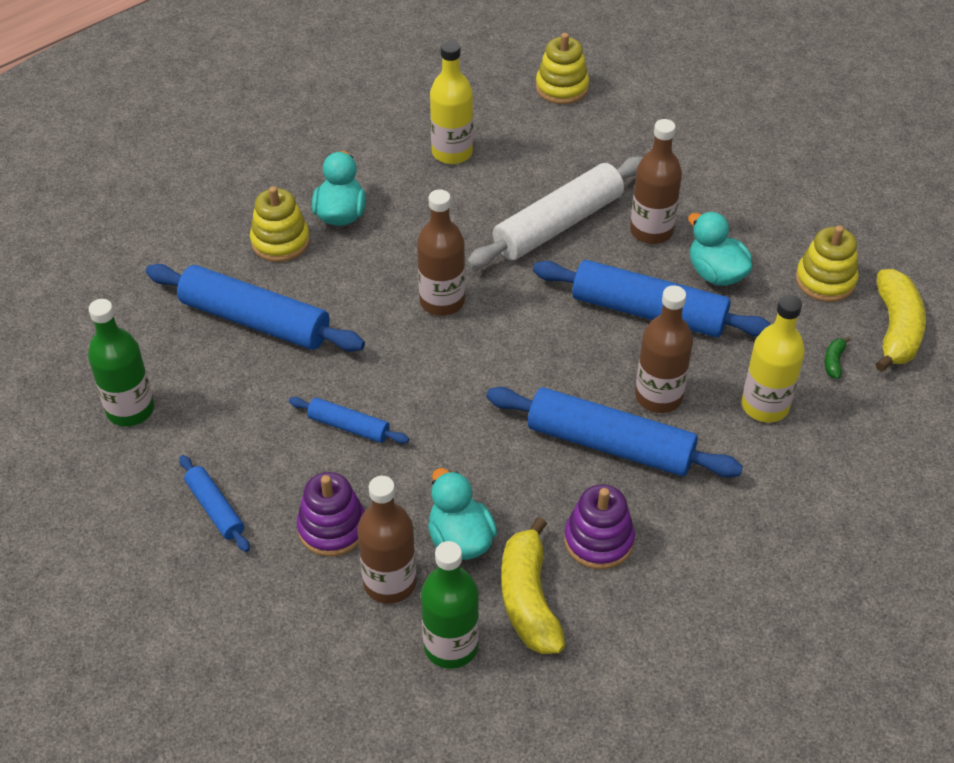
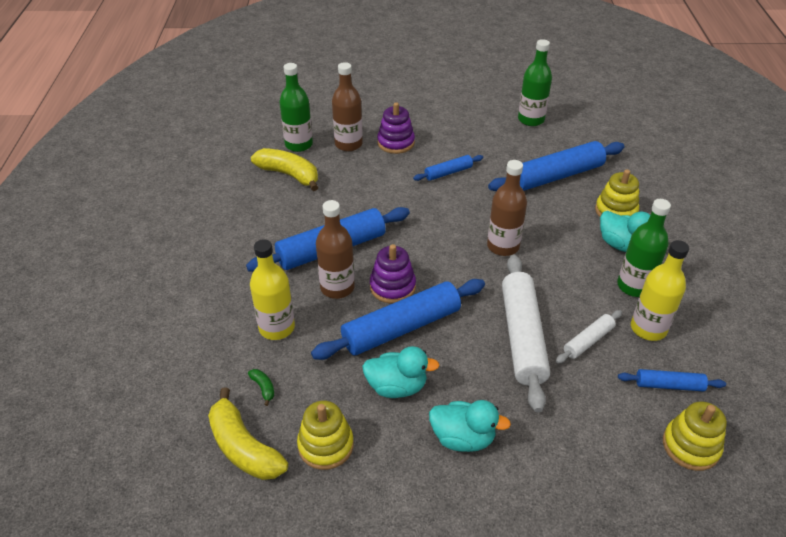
camera: 130 degrees right, 5 degrees down
blue rolling pin [180,455,250,552] -> blue rolling pin moved to [618,369,726,392]
turquoise duck [428,468,497,560] -> turquoise duck moved to [429,400,511,452]
purple stacking toy [564,484,635,569] -> purple stacking toy moved to [370,244,416,304]
brown bottle [630,119,682,244] -> none
none -> white rolling pin [556,310,622,364]
none -> green bottle [617,199,671,297]

